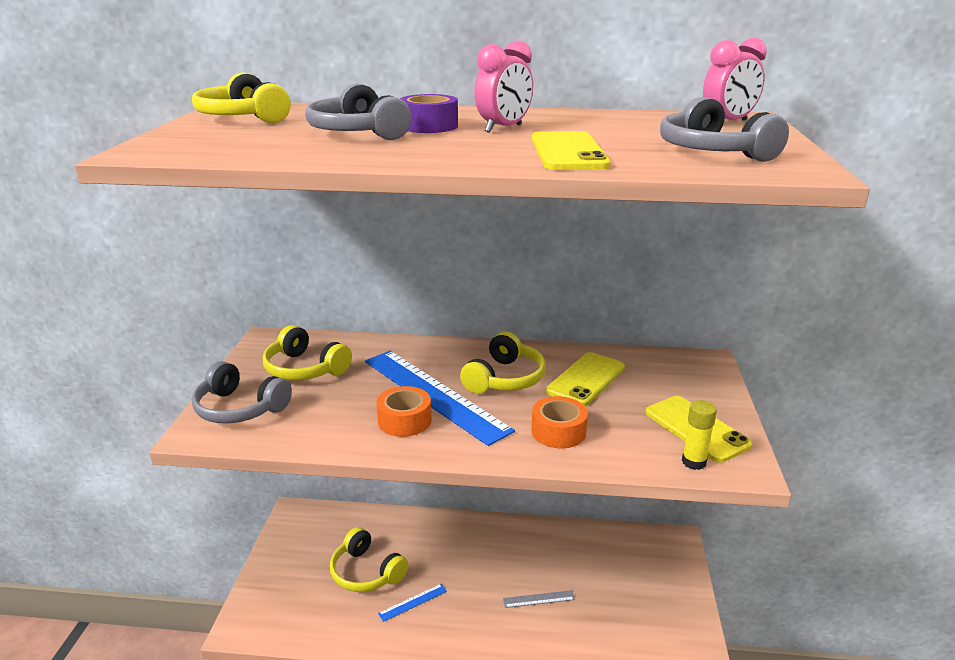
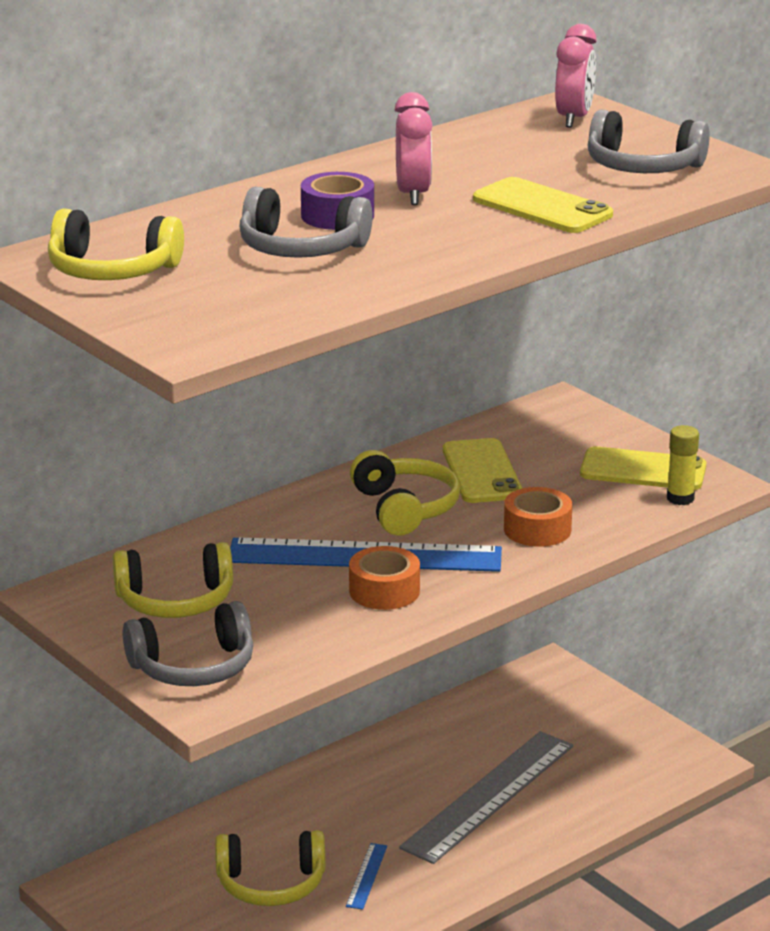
camera: 45 degrees left, 0 degrees up
grey ruler [503,590,575,608] -> grey ruler [399,731,573,864], size x2.47

